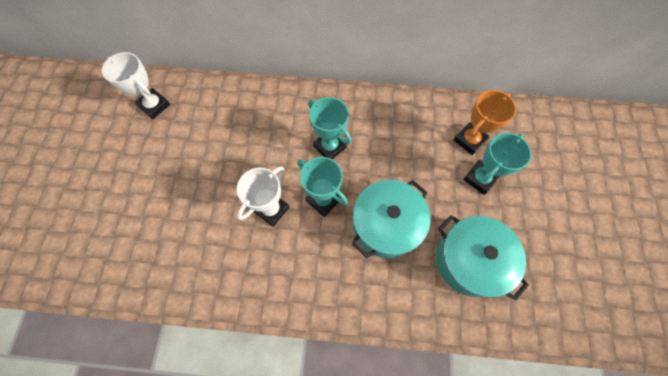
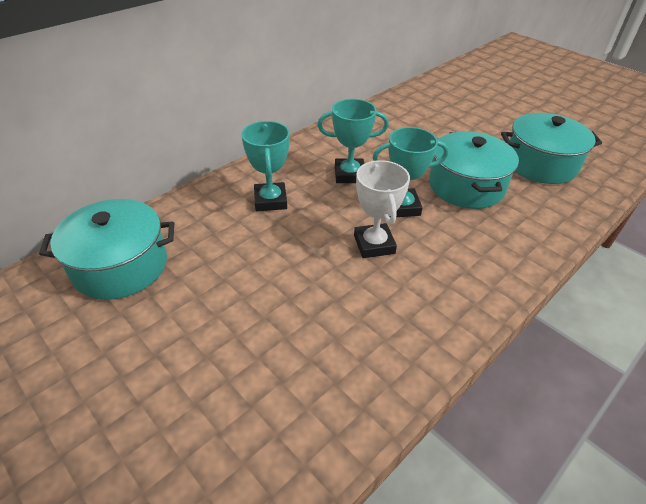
camera: 50 degrees left, 25 degrees down
white trophy [102,52,170,119] -> turquoise pot [39,199,174,300]
orange trophy [453,90,516,155] -> none
turquoise trophy [463,133,532,195] -> turquoise trophy moved to [241,121,290,211]

